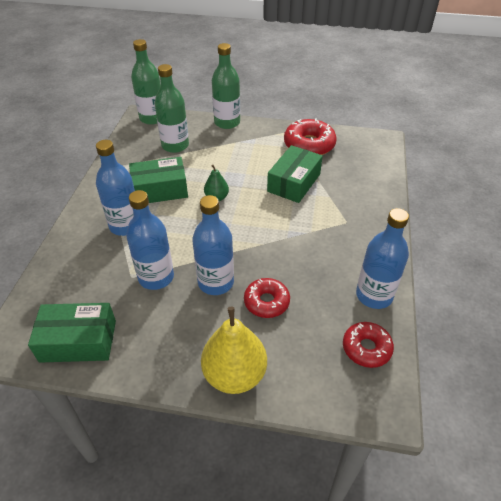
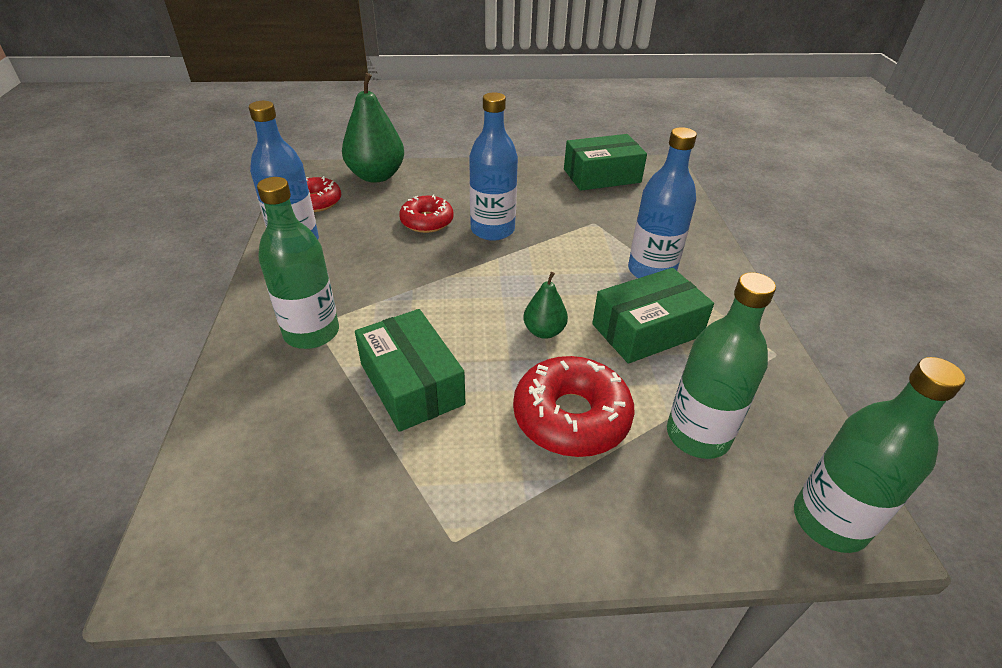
camera: 165 degrees right, 5 degrees down
blue bottle [126,190,174,290] -> none
yellow pear [201,307,267,394] -> none
green bottle [212,43,240,129] -> green bottle moved to [257,177,339,349]
green box [267,145,323,203] -> green box turned 45 degrees counterclockwise [355,309,466,432]
red donut [284,118,337,155] -> red donut moved to [513,356,635,457]
none -> green pear [342,73,404,183]

